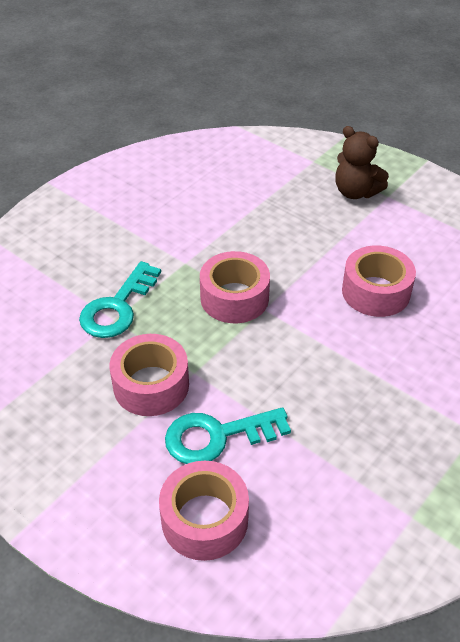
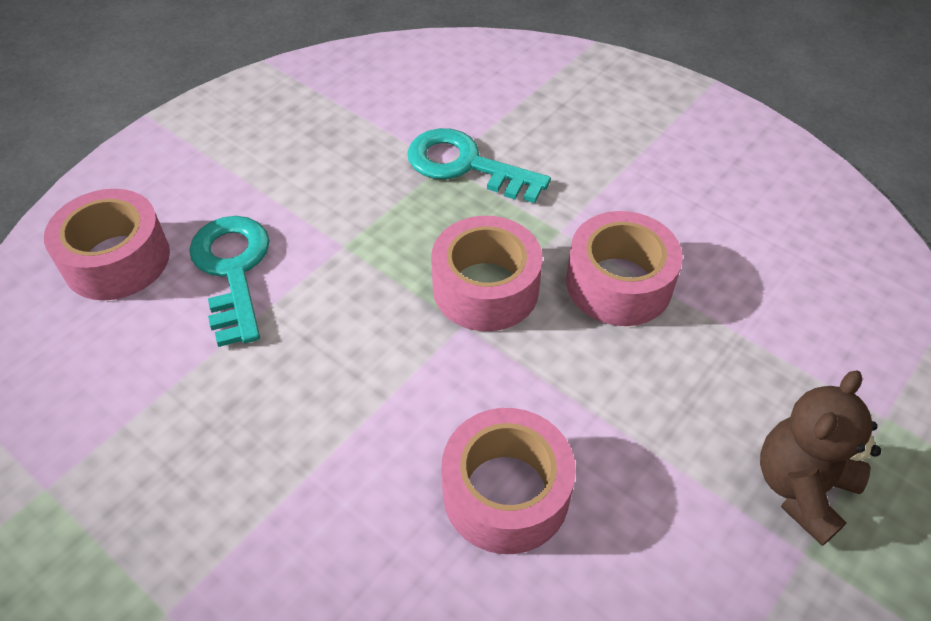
camera: 90 degrees right, 5 degrees up
pink tape [109,334,189,416] -> pink tape moved to [566,211,683,326]

